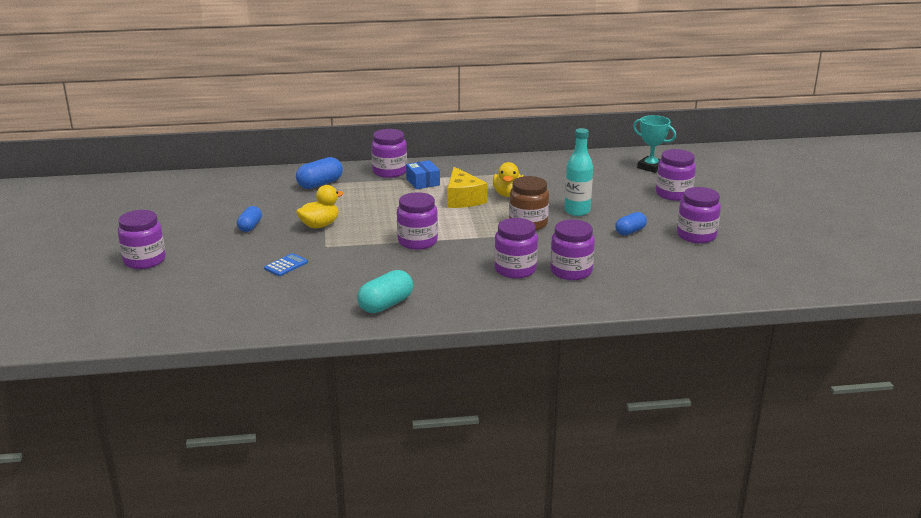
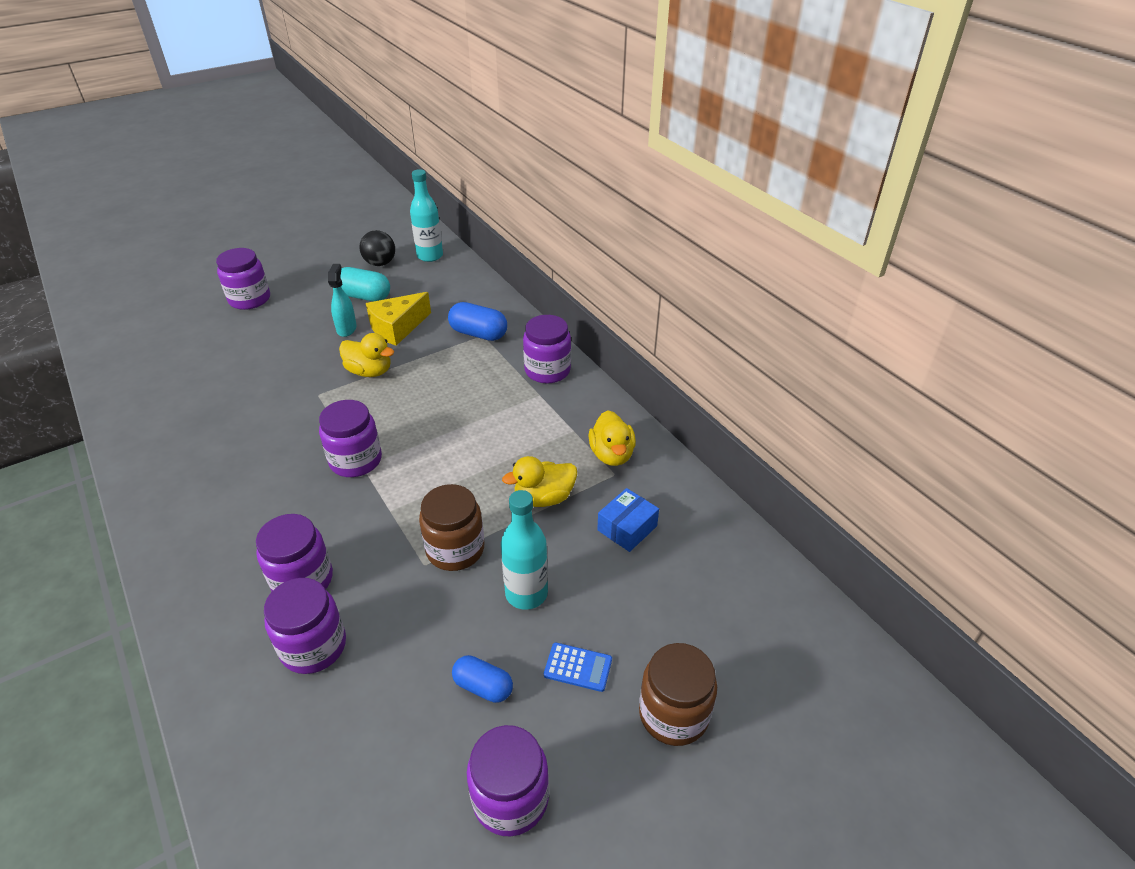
camera: 65 degrees right, 15 degrees up
blue capsule [237,206,262,232] -> turquoise spray bottle [328,264,357,337]
blue calculator [264,253,308,276] -> blue calculator moved to [544,642,612,692]
turquoise capsule [357,270,413,313] -> turquoise capsule moved to [340,267,390,302]
blue box [406,160,440,189] -> blue box moved to [597,488,659,552]
yellow cheese [447,167,488,208] -> yellow cheese moved to [366,292,431,346]
turquoise trophy [633,115,676,173] -> none
purple jar [656,149,696,201] -> brown jar [639,643,717,746]
none -> black ball [359,230,395,266]
none -> turquoise bottle [410,169,443,262]
none -> yellow duck [588,410,636,466]

